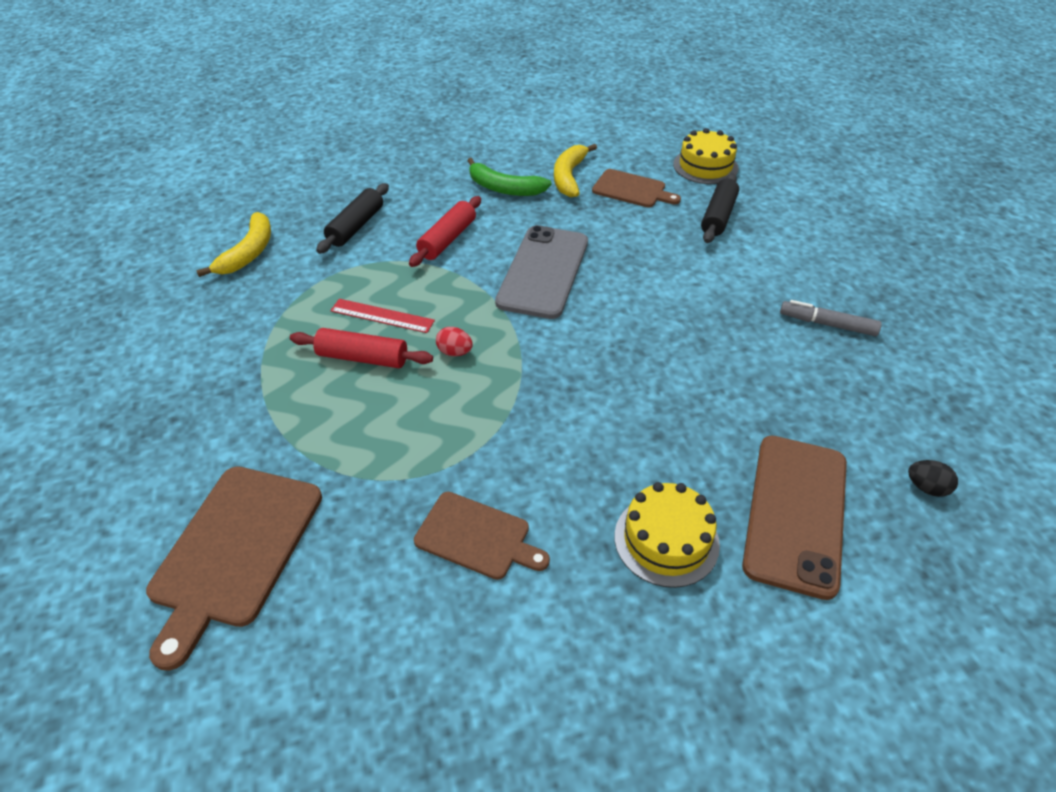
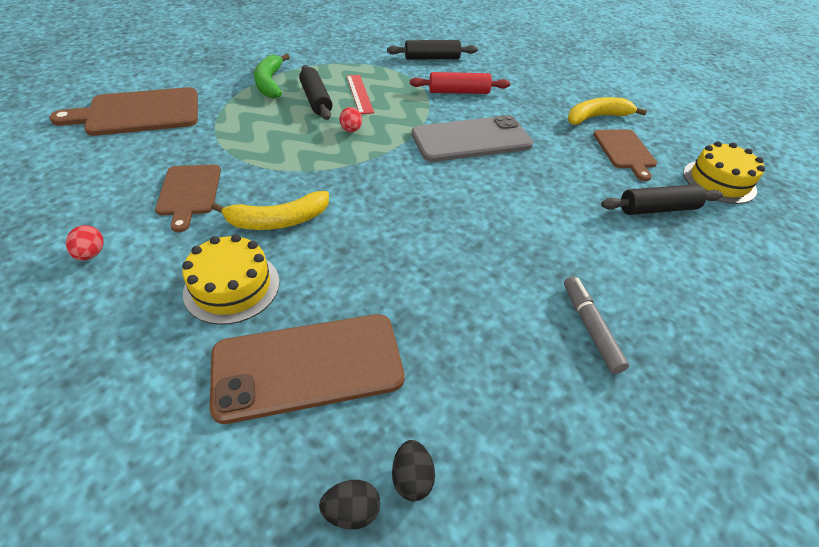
camera: 55 degrees right, 0 degrees up
yellow banana [196,212,271,277] -> yellow banana moved to [211,191,329,230]
red rolling pin [290,328,433,368] -> black rolling pin [299,65,333,120]
green banana [467,158,552,196] -> green banana moved to [254,54,290,98]
none -> red egg [66,225,104,261]
none -> black egg [319,480,380,530]

